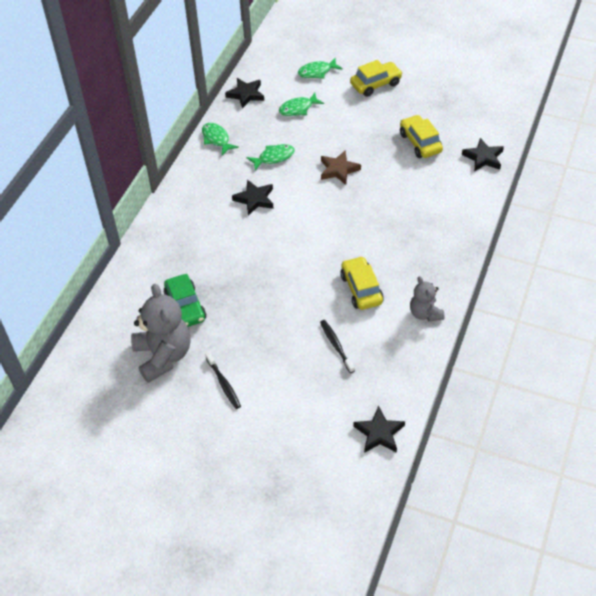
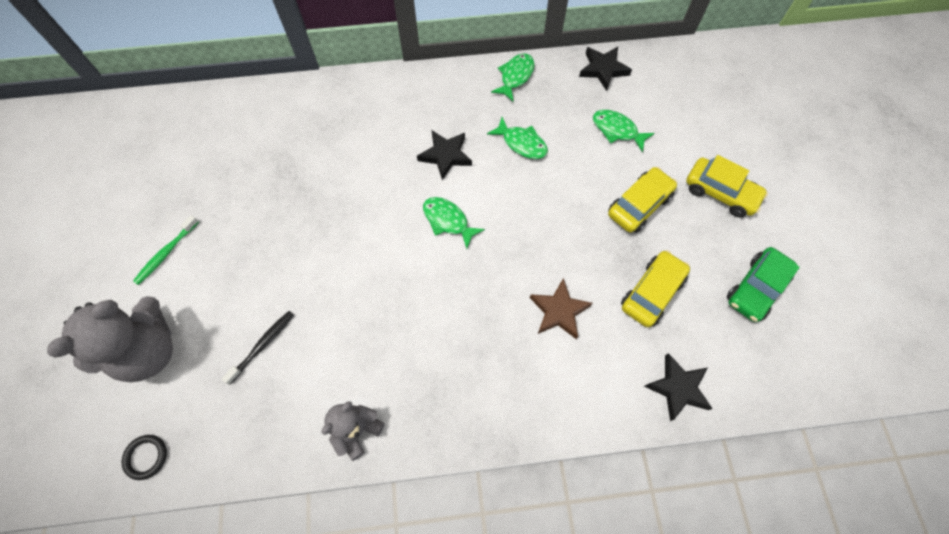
camera: 60 degrees right, 15 degrees up
grey teddy bear [131,284,191,383] -> grey teddy bear moved to [47,296,173,382]
green car [164,274,206,327] -> green car moved to [726,247,800,322]
black toothbrush [205,352,241,409] -> green toothbrush [133,215,199,285]
green fish [298,58,343,79] -> green fish moved to [423,197,485,249]
brown star [321,151,361,185] -> brown star moved to [530,278,592,339]
yellow car [340,256,384,310] -> yellow car moved to [608,167,677,233]
black star [353,406,405,453] -> black ring [122,435,167,480]

